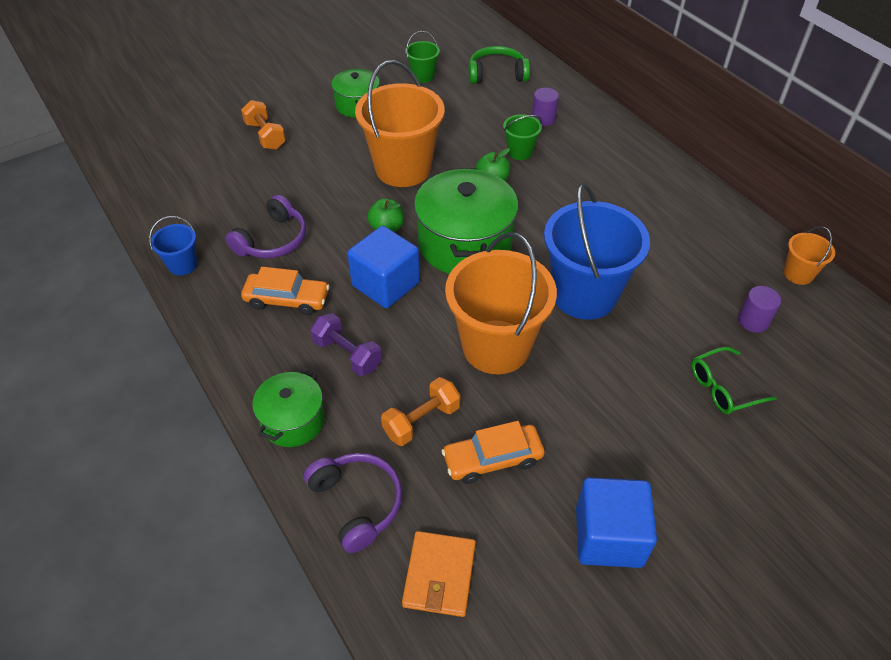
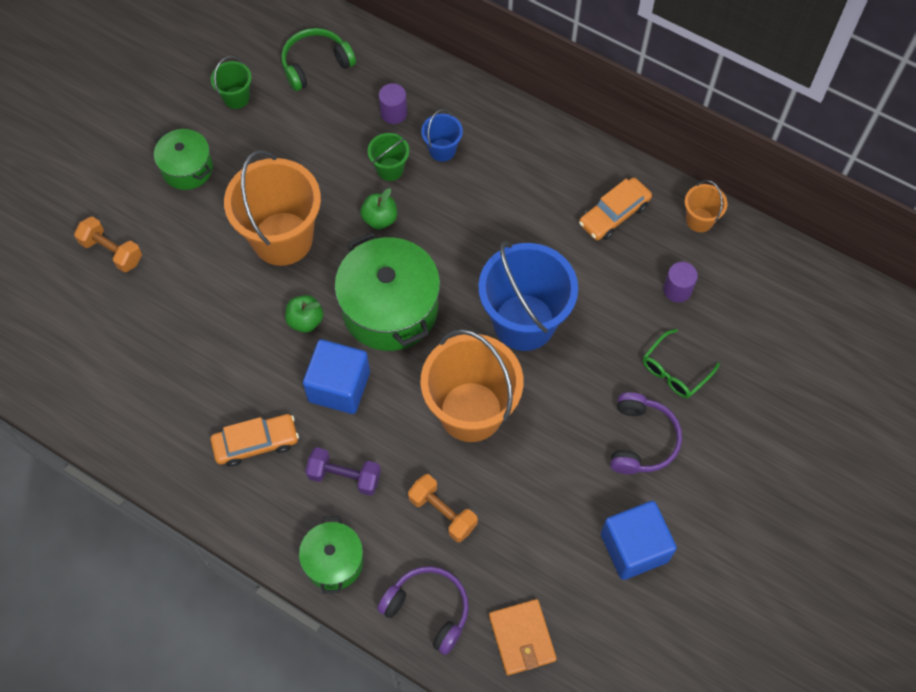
camera: 25 degrees left, 15 degrees up
blue bucket [149,216,197,276] -> blue bucket moved to [421,109,463,162]
purple headphones [225,195,306,258] -> purple headphones moved to [610,392,682,474]
orange dumbbell [381,377,460,446] -> orange dumbbell turned 75 degrees counterclockwise [408,474,478,542]
orange car [441,421,545,484] -> orange car moved to [579,178,652,240]

